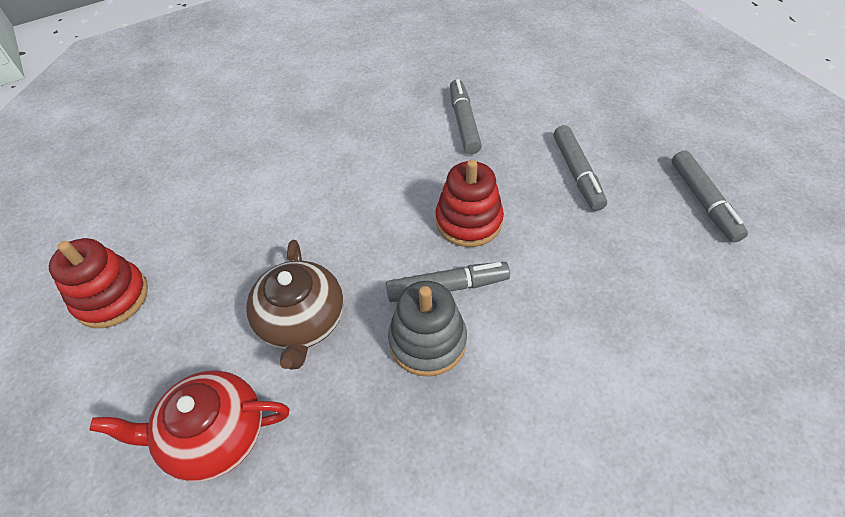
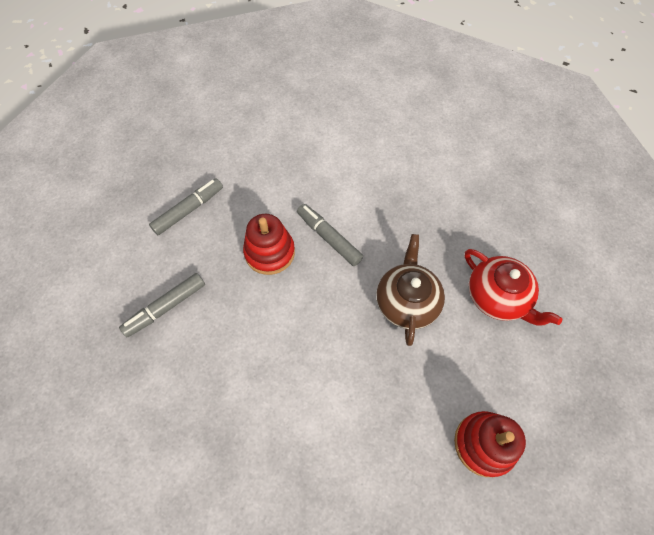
camera: 125 degrees left, 10 degrees up
brown teapot [246,240,344,370] -> brown teapot turned 45 degrees counterclockwise [376,234,445,346]
grey stacking toy [388,281,467,377] -> none
grey marker [672,151,748,243] -> none

